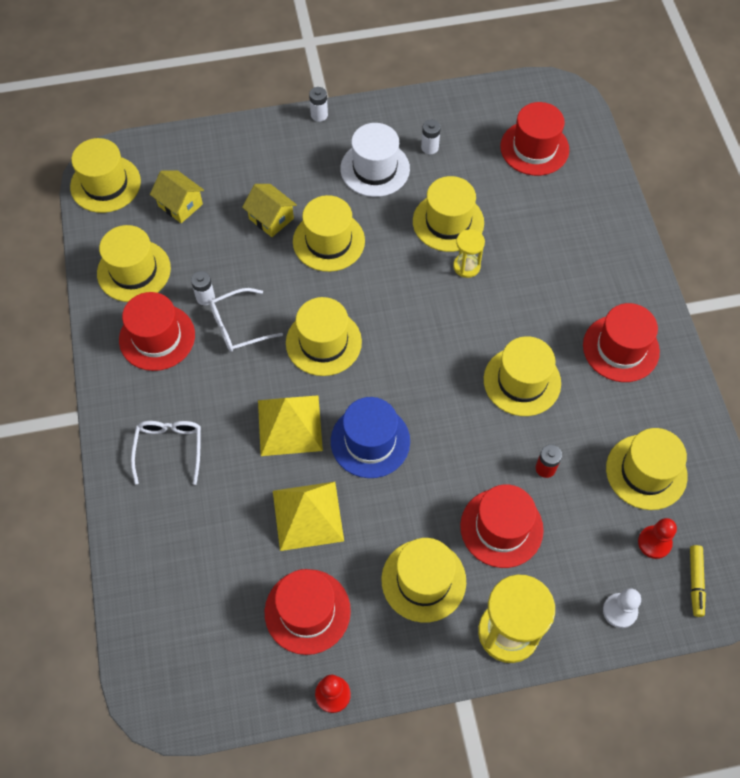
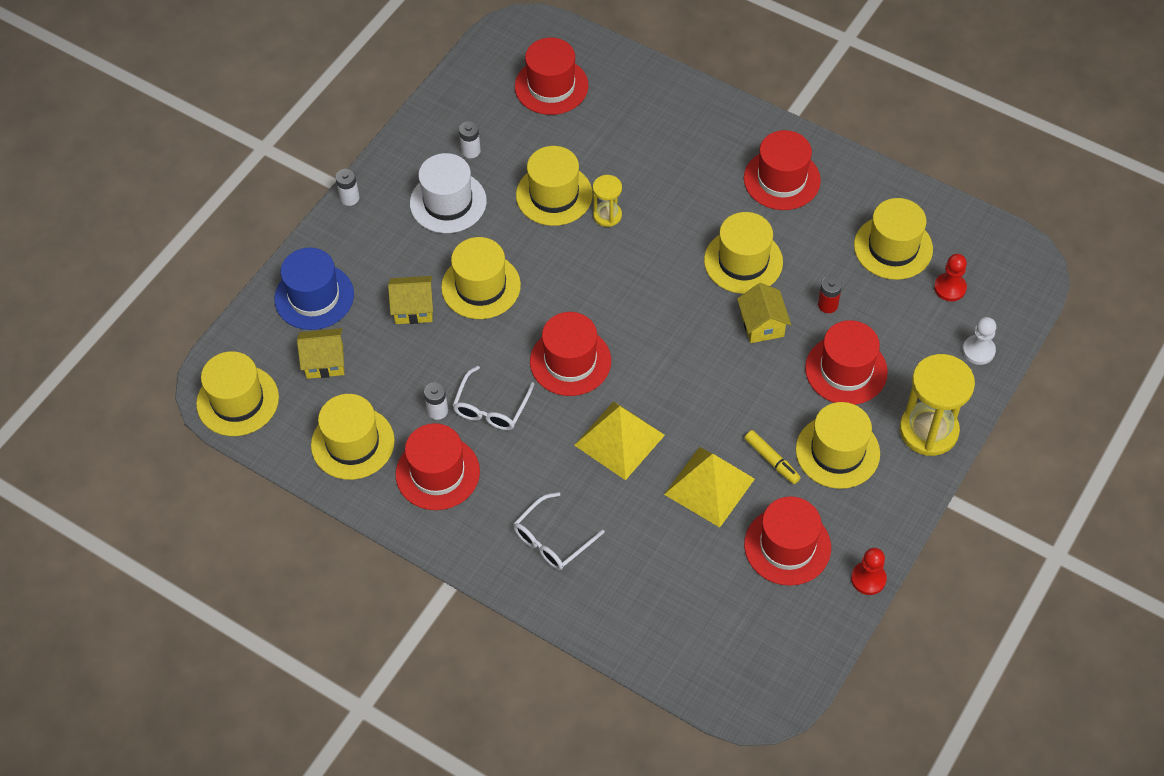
camera: 45 degrees left, 5 degrees down
white glasses [131,421,201,485] -> white glasses turned 90 degrees counterclockwise [513,492,604,570]
yellow hat [286,297,362,376] -> red hat [530,312,611,396]
blue hat [331,397,410,478] -> blue hat moved to [274,247,354,330]
yellow marker [690,545,706,617] -> yellow marker moved to [745,430,801,484]
none -> yellow house [737,283,791,343]

